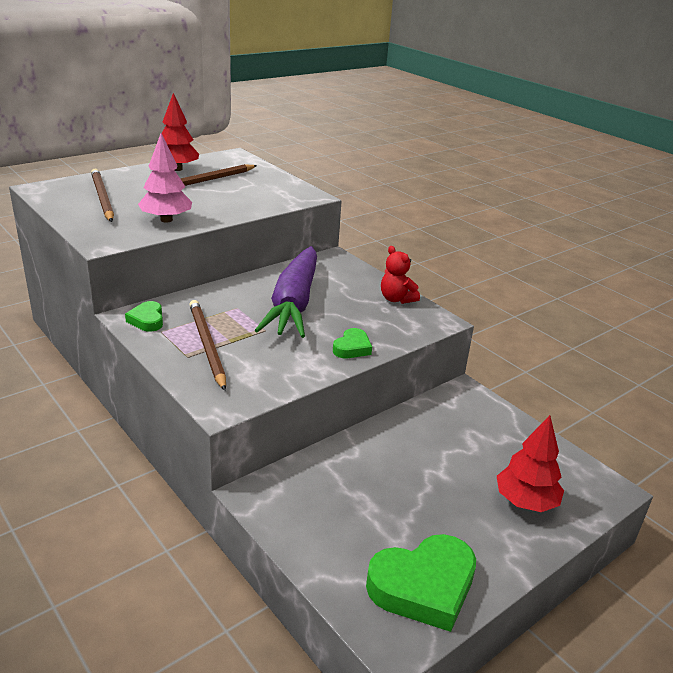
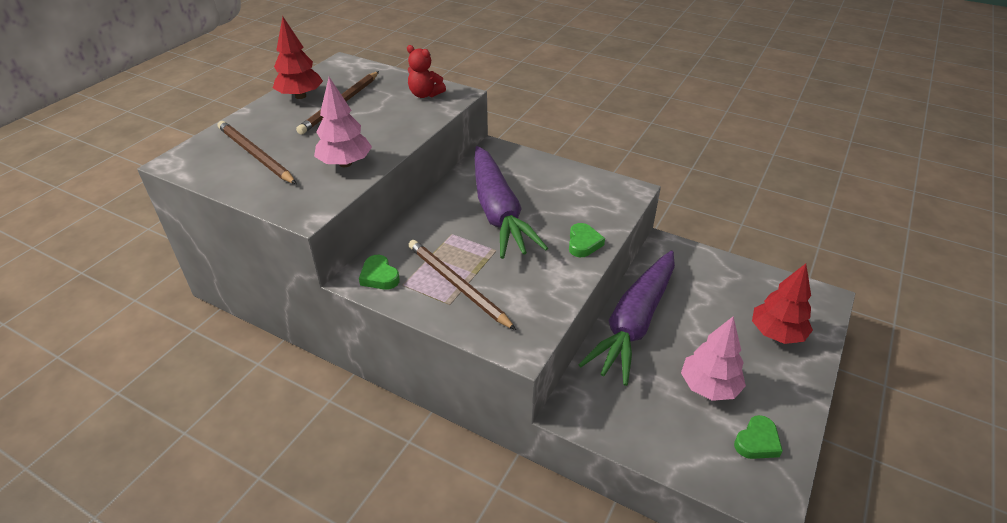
camera: 20 degrees left, 10 degrees up
green heart [366,534,476,632] -> green heart [734,415,783,459], size x0.51
red teddy bear [381,246,420,304] -> red teddy bear moved to [407,45,446,98]
none -> purple carrot [578,250,675,386]
none -> pink tree [681,317,746,401]

